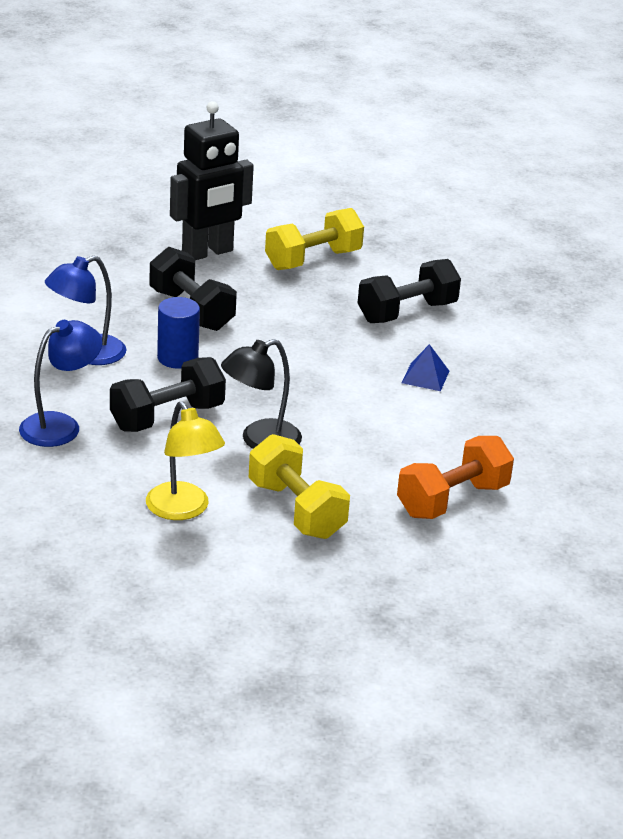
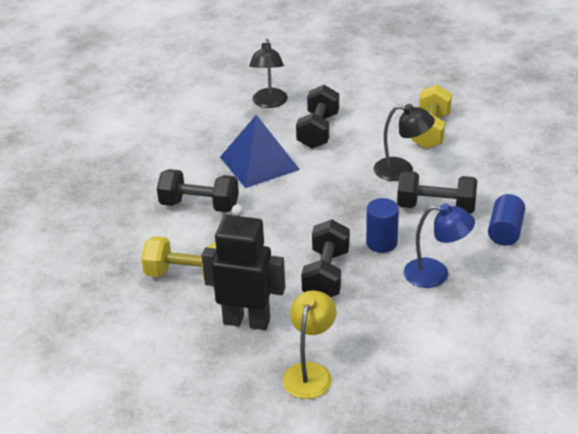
camera: 130 degrees left, 5 degrees up
blue lamp [19,320,102,447] -> blue cylinder [488,194,525,246]
yellow lamp [146,401,225,520] -> yellow lamp moved to [282,290,336,399]
orange dumbbell [397,436,514,519] -> none
blue pyramid [402,344,449,391] -> blue pyramid [220,115,300,188], size x2.17
none -> black lamp [249,39,288,108]
none -> black dumbbell [296,85,339,149]

